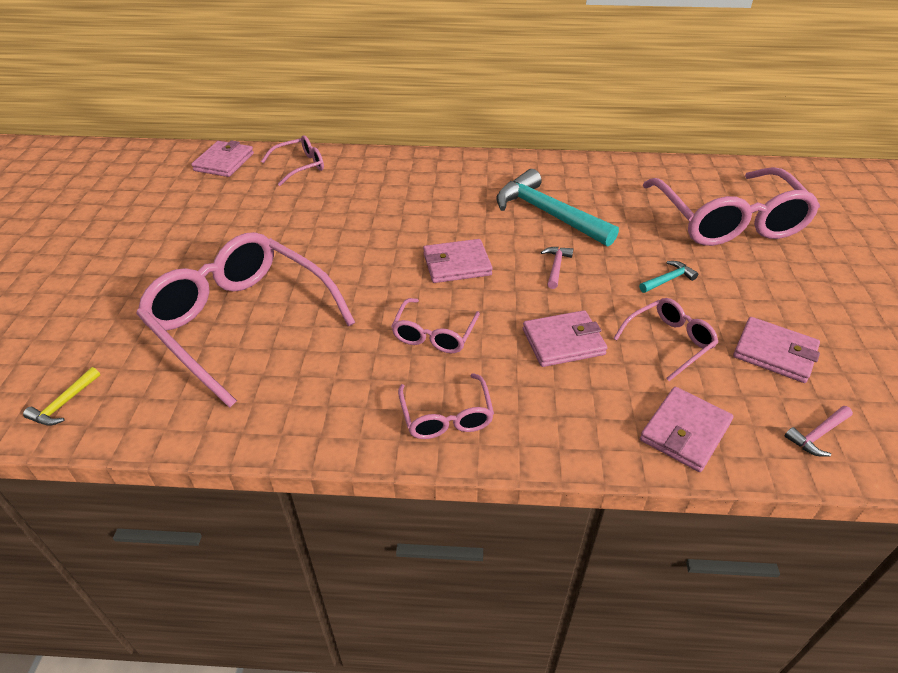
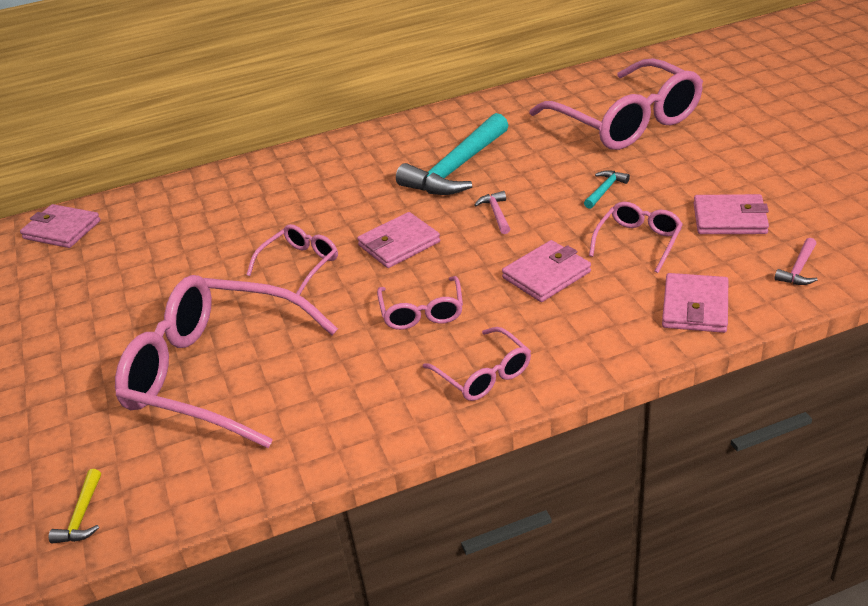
camera: 20 degrees left, 5 degrees down
pink wallet [191,140,254,177] -> pink wallet turned 60 degrees counterclockwise [20,204,101,248]
pink glasses [261,135,324,186] -> pink glasses moved to [247,224,338,296]
turquoise hammer [496,169,619,247] -> turquoise hammer turned 75 degrees counterclockwise [396,113,509,195]

